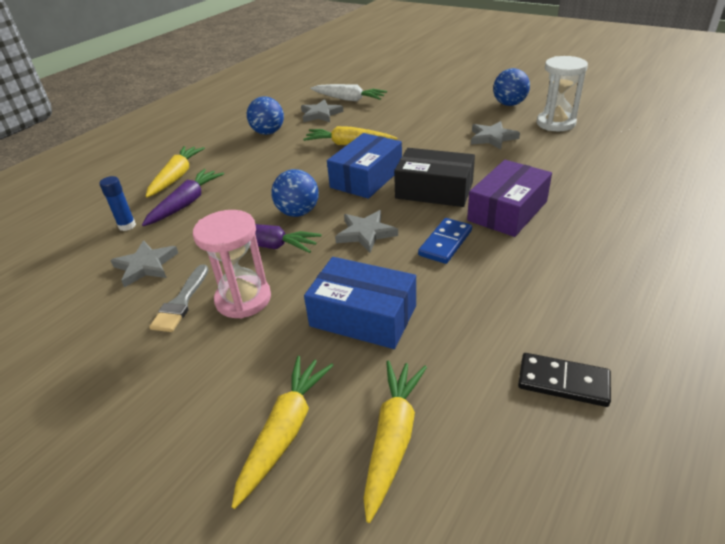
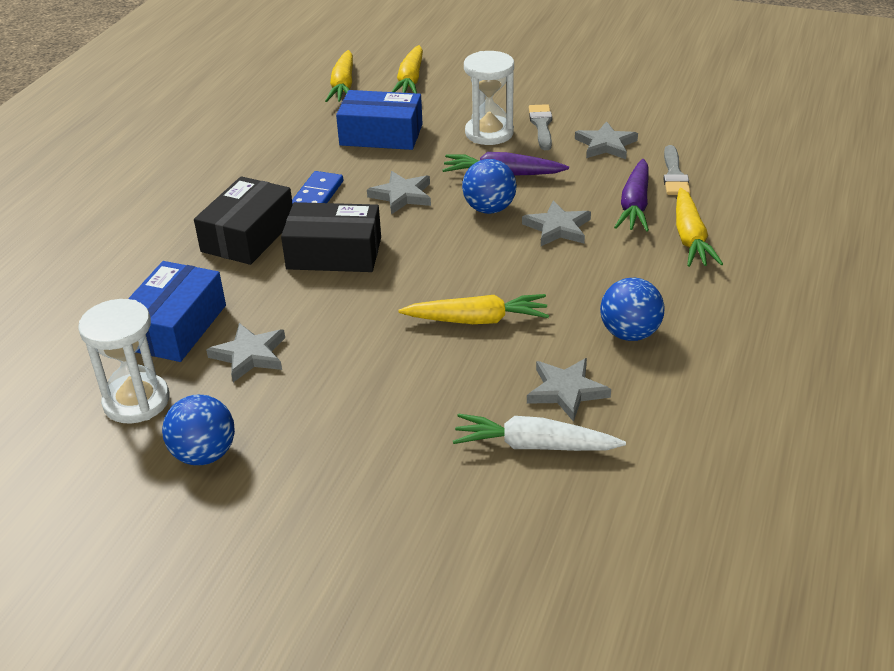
camera: 165 degrees right, 0 degrees up
blue glue stick [99,176,136,231] -> grey brush [663,145,690,195]
pink hourglass [193,210,271,318] -> white hourglass [464,51,514,145]
blue box [327,133,402,199] -> blue box moved to [128,261,226,362]
purple box [467,160,552,237] -> black box [194,176,293,265]
black domino [518,353,611,407] -> none
none -> grey star [522,200,591,246]

